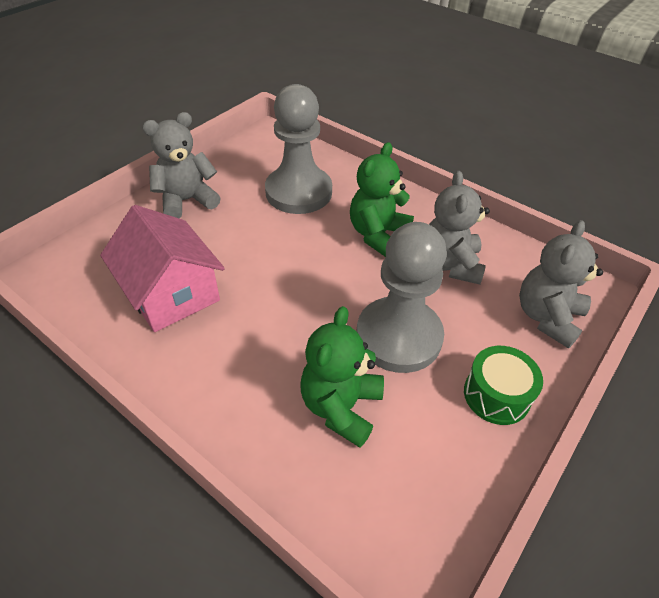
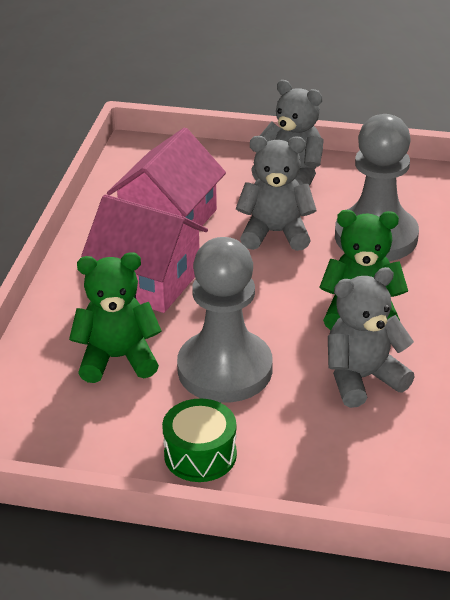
camera: 65 degrees right, 10 degrees down
grey teddy bear [519,220,603,348] -> grey teddy bear moved to [236,136,317,251]
none -> pink house [81,194,208,313]

